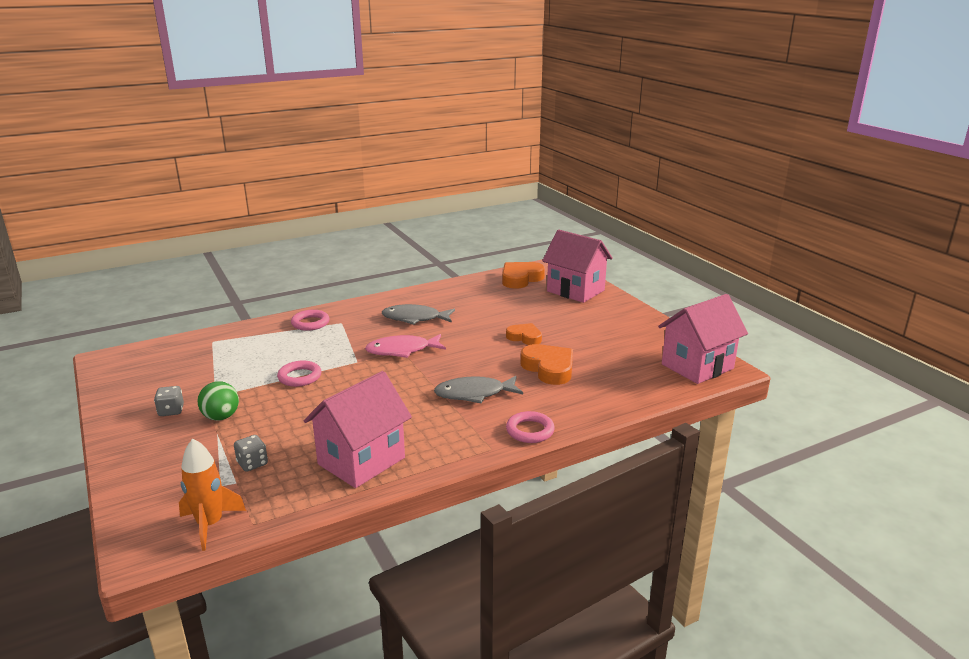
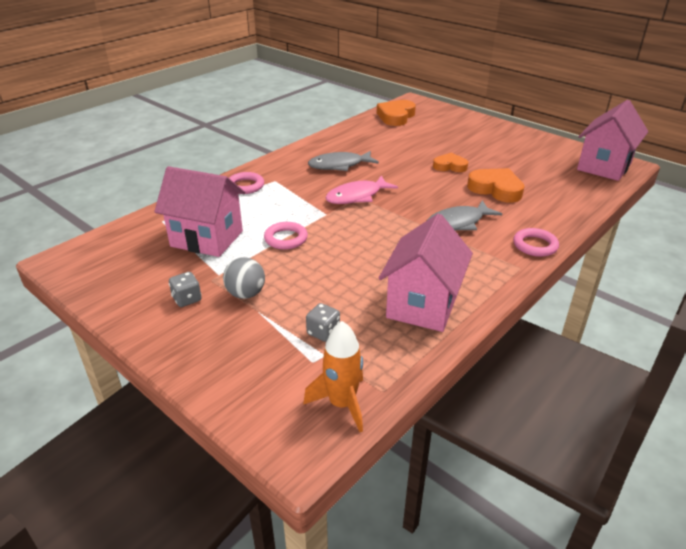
camera: 20 degrees left, 10 degrees up
green ball [197,381,239,421] -> grey ball [223,257,265,299]
pink house [542,230,613,303] -> pink house moved to [154,166,245,257]

